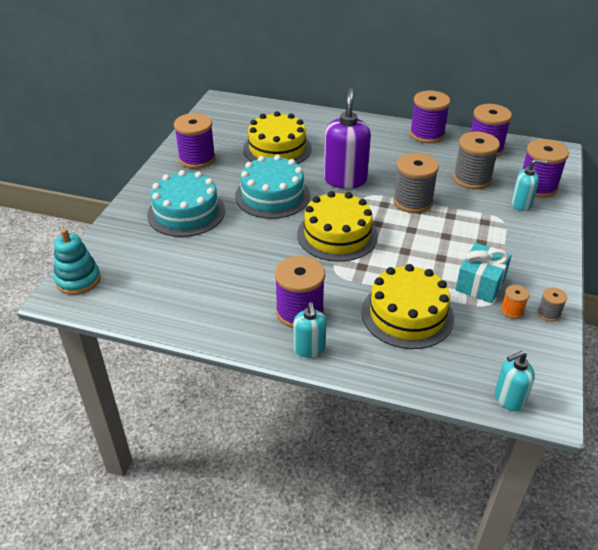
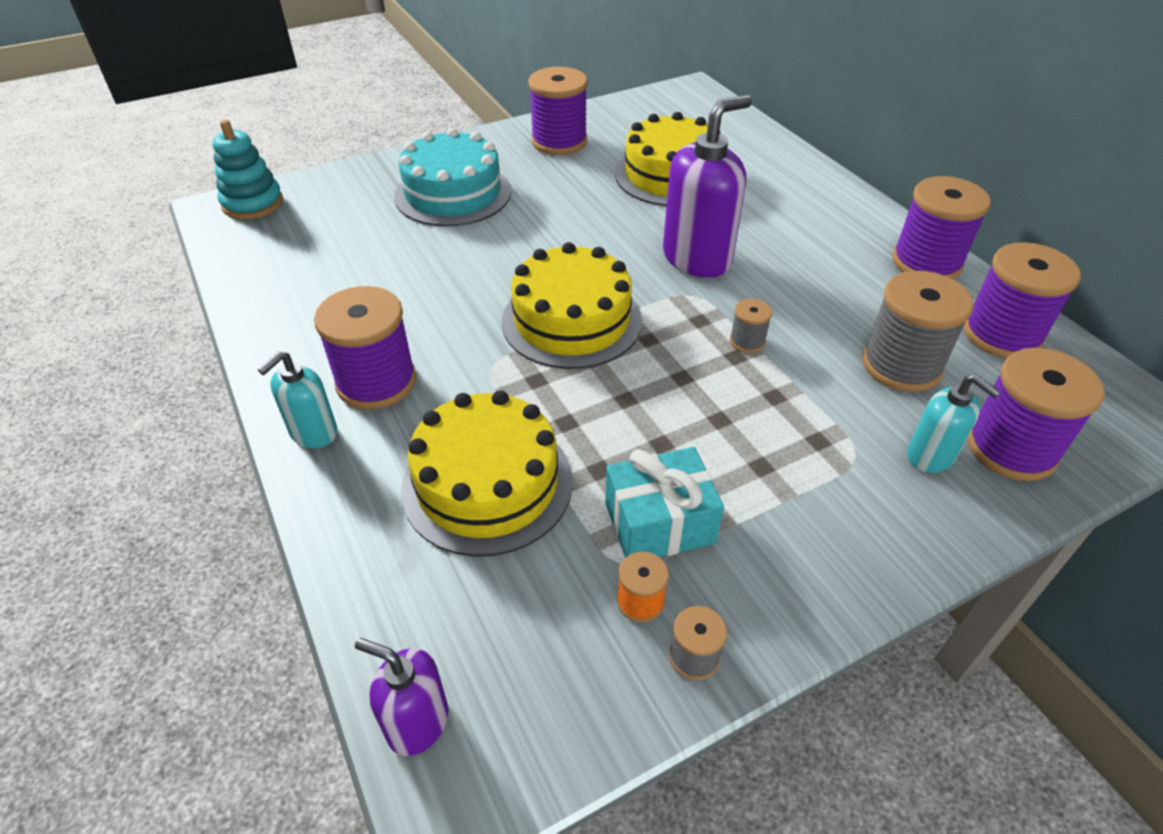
camera: 45 degrees right, 5 degrees up
turquoise cake [235,155,310,219] -> none
grey spool [393,153,439,213] -> grey spool [730,299,772,353], size x0.47
turquoise soap dispenser [495,351,535,411] -> purple soap dispenser [355,638,448,756]

